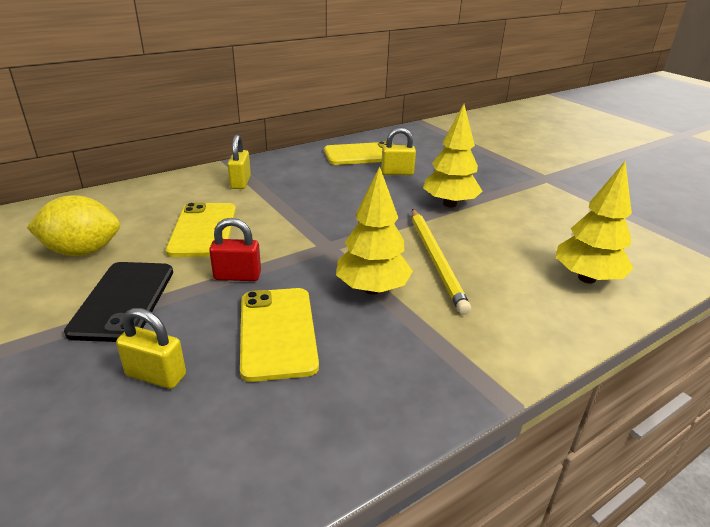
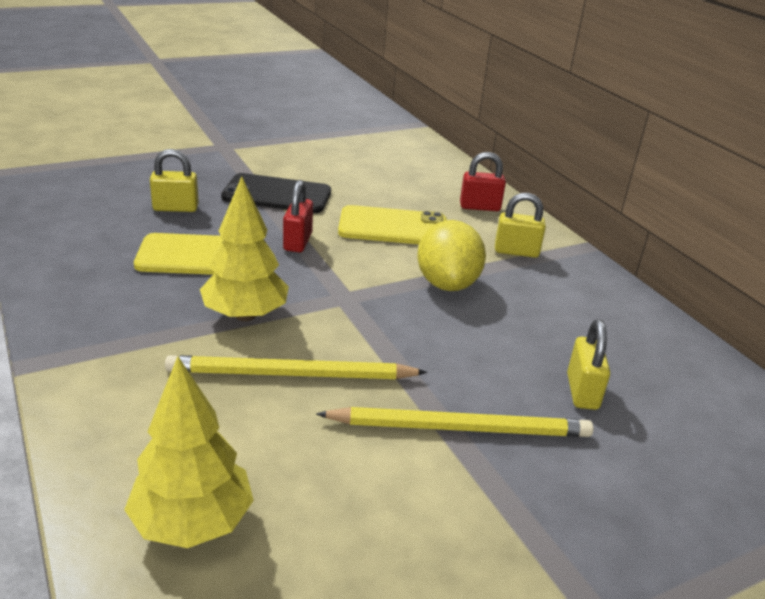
camera: 95 degrees right, 0 degrees up
yellow lemon [27,195,120,256] -> yellow lemon moved to [417,220,486,291]
yellow padlock [116,308,186,389] -> yellow padlock turned 60 degrees clockwise [150,149,199,212]
yellow phone [324,141,395,165] -> none
yellow tree [423,104,482,208] -> yellow pencil [316,407,593,437]
none -> red padlock [460,152,506,211]

